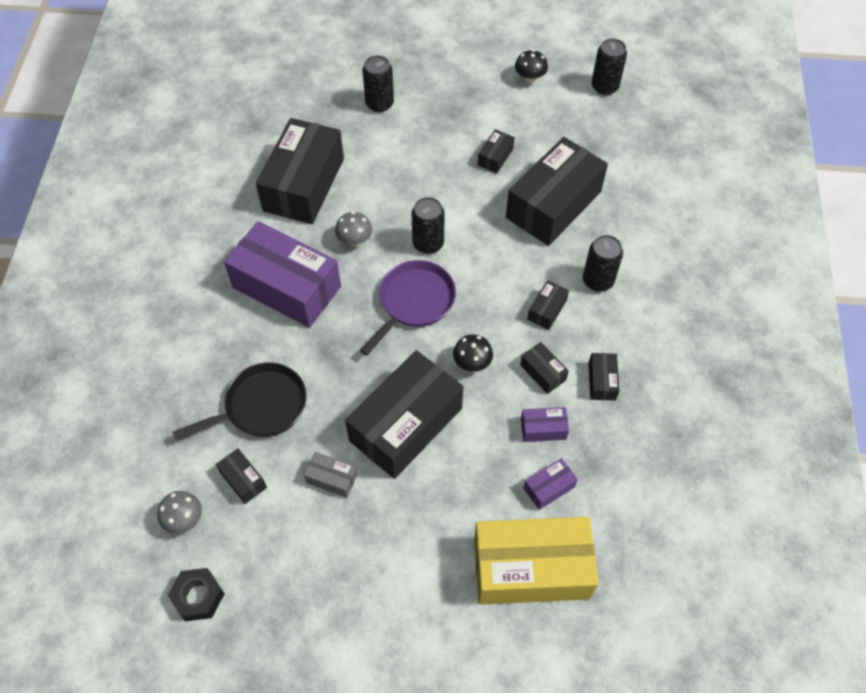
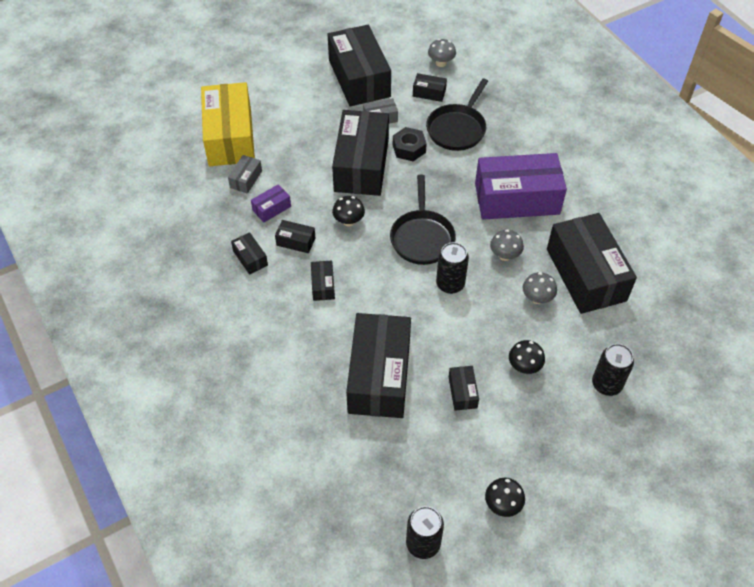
camera: 145 degrees right, 5 degrees down
black nut [168,568,225,621] -> black nut moved to [393,127,427,161]
purple pan [360,260,456,356] -> black pan [390,175,456,265]
yellow box [474,517,599,605] -> yellow box turned 60 degrees counterclockwise [201,82,255,166]
purple box [523,458,578,510] -> grey box [228,155,262,194]
black can [583,235,623,292] -> none
none -> black box [328,25,391,107]
none -> black mushroom [509,340,545,374]
none -> grey mushroom [523,272,557,304]

